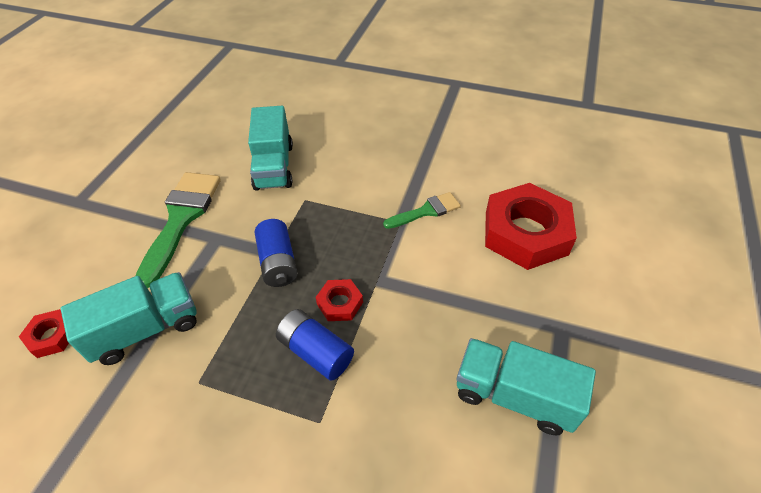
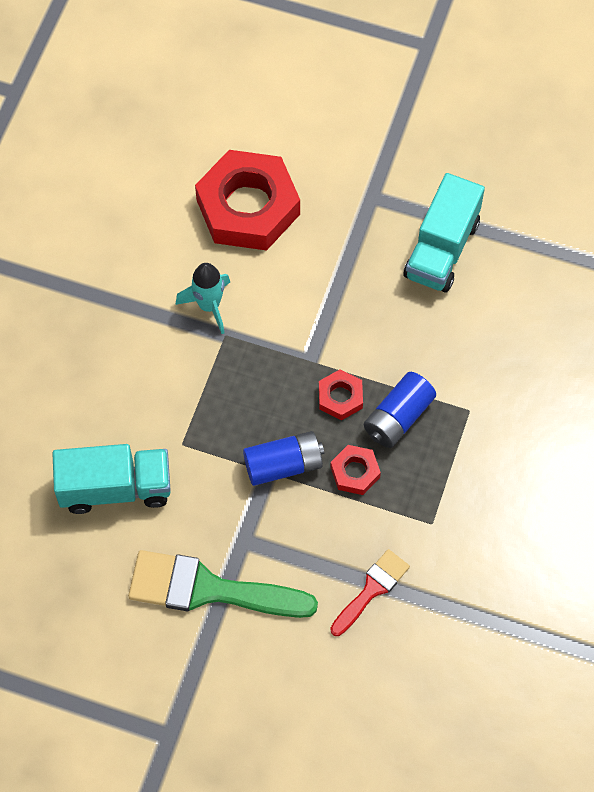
camera: 90 degrees left, 15 degrees up
red nut [19,309,69,358] -> red nut moved to [330,445,381,495]
turquoise truck [61,272,197,365] -> red brush [330,549,410,636]
green brush [383,192,461,229] -> turquoise rocket [175,263,230,334]

